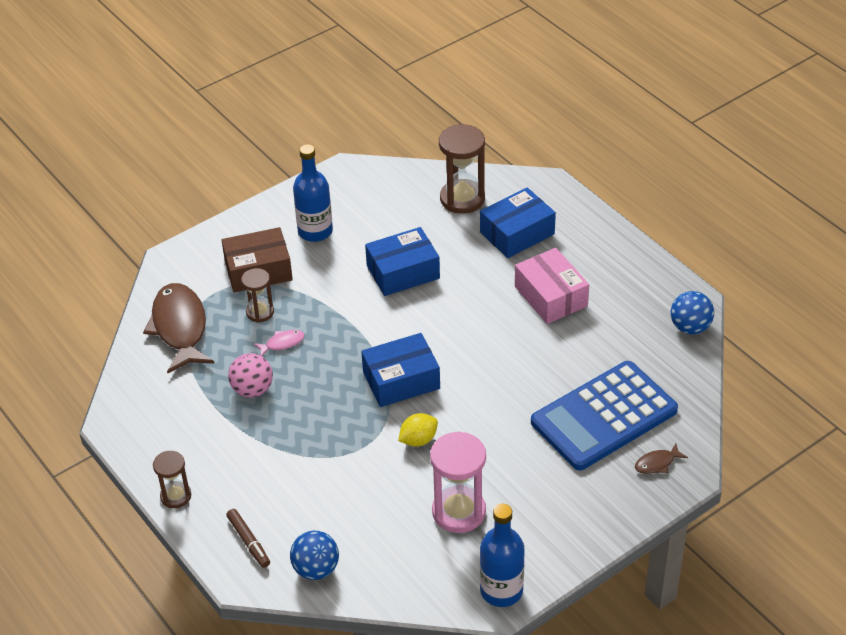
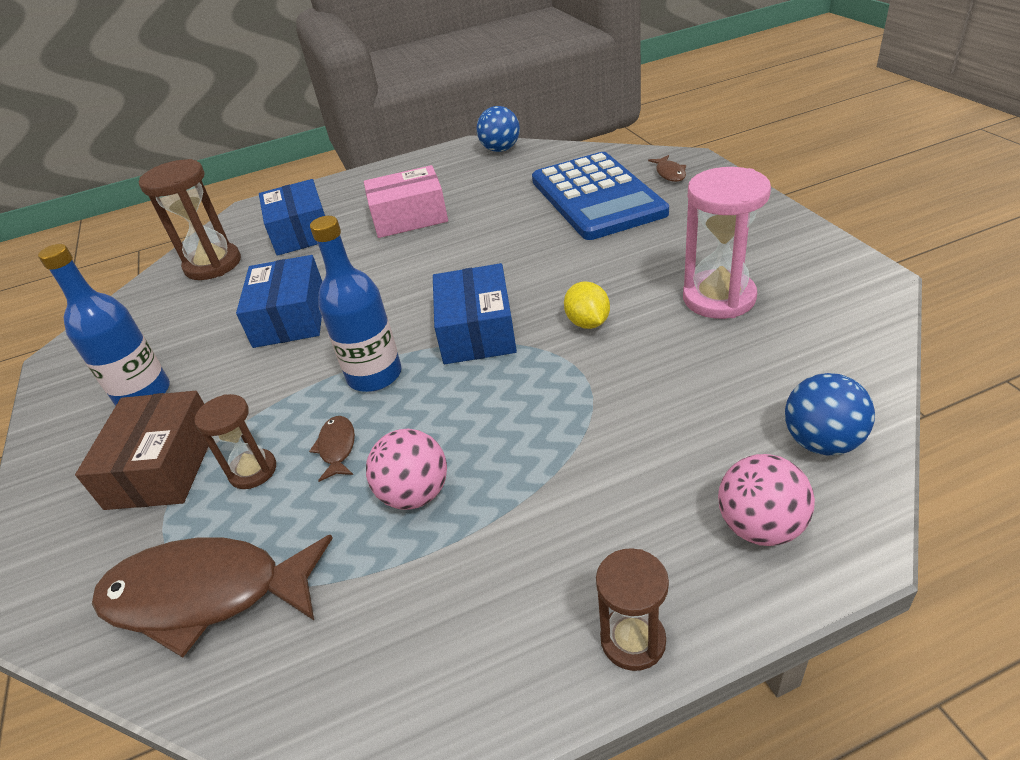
camera: 70 degrees left, 5 degrees down
brown marker [226,509,270,568] -> pink ball [718,454,815,546]
pink fish [254,330,305,356] -> brown fish [309,416,355,482]
blue bottle [480,504,525,607] -> blue bottle moved to [310,216,402,392]

